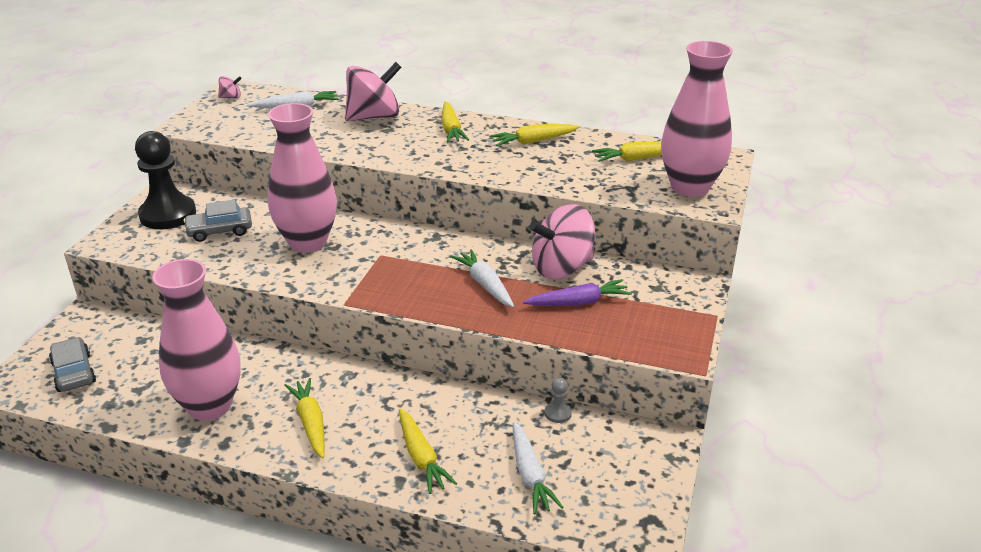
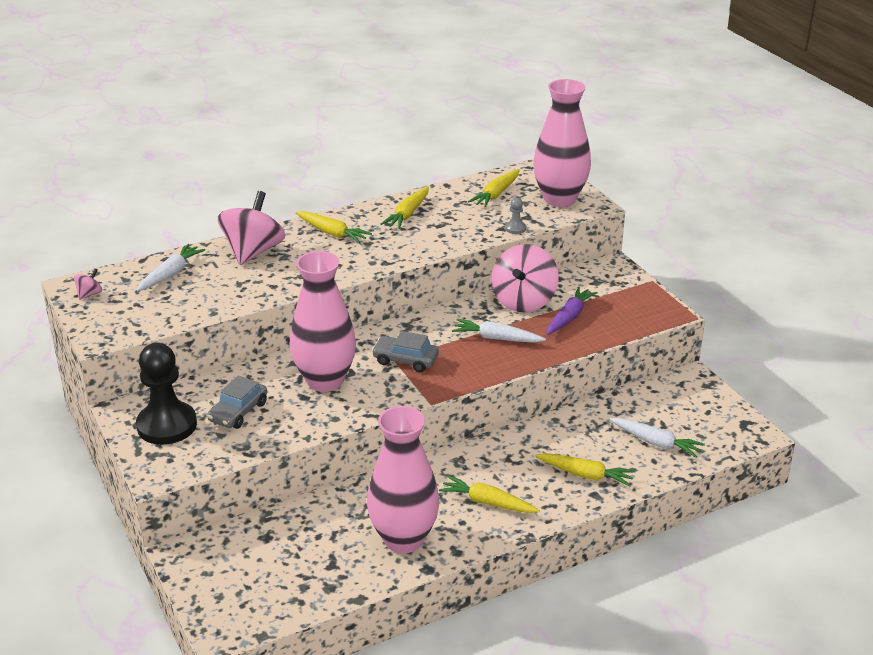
camera: 45 degrees left, 0 degrees up
grey car [49,337,96,392] -> grey car moved to [372,331,439,372]
grey pawn [545,378,572,423] -> grey pawn moved to [505,198,526,234]

